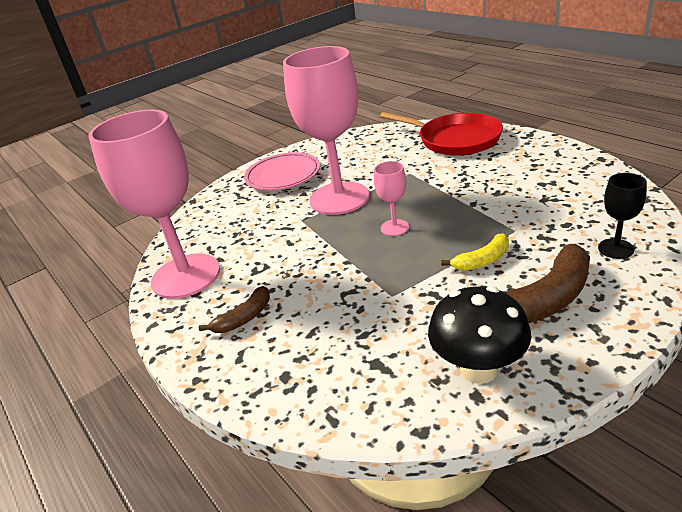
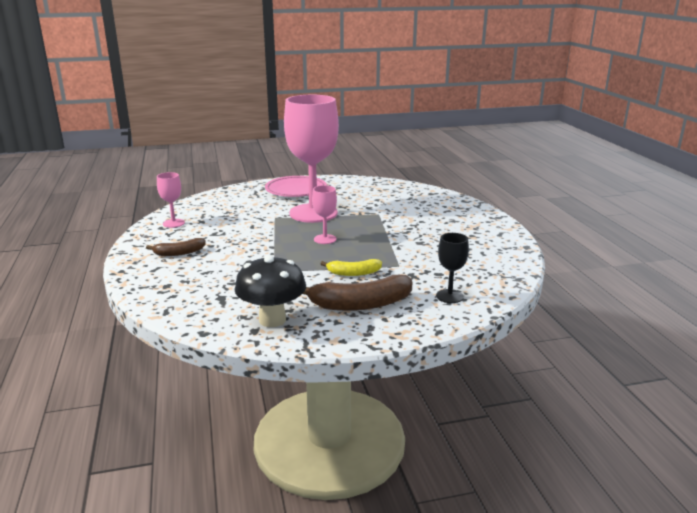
camera: 20 degrees right, 10 degrees down
pink goblet [89,110,220,299] -> pink goblet [157,172,185,228], size x0.43
red pan [380,112,503,156] -> none

